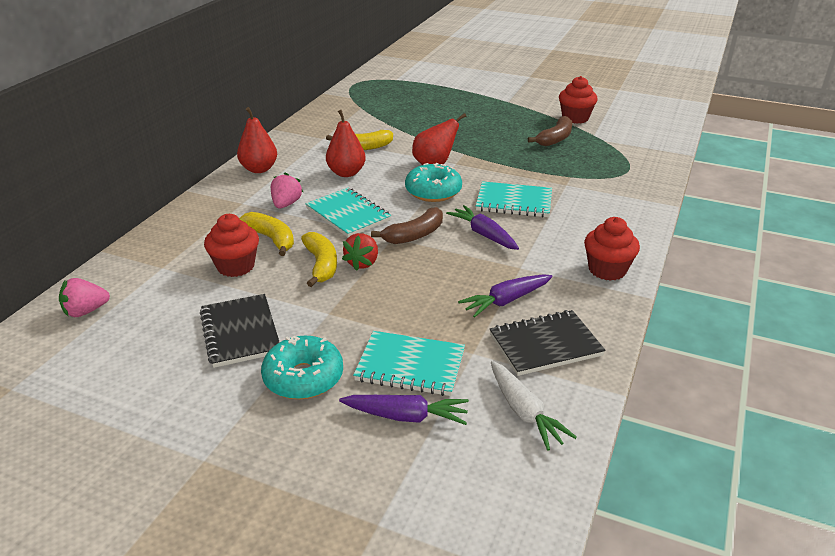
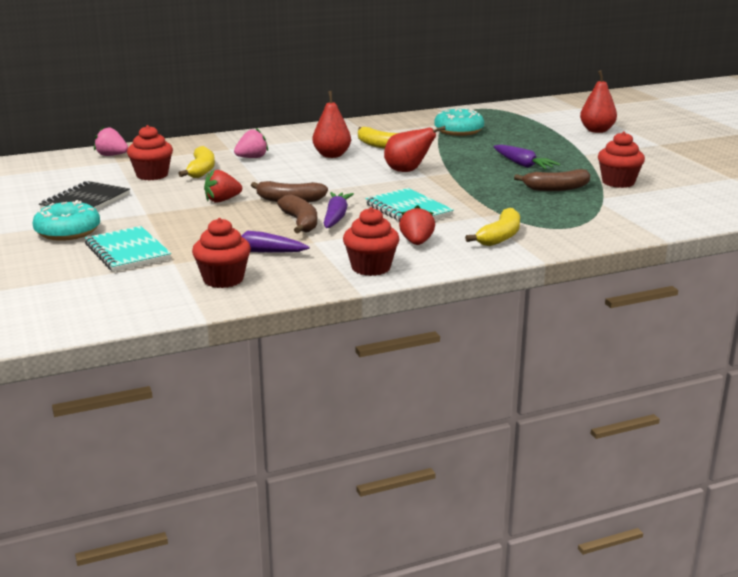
camera: 45 degrees right, 10 degrees down
pink strawberry [59,278,110,317] -> pink strawberry moved to [94,126,128,156]
red pear [237,107,277,173] -> red pear moved to [580,70,617,133]
yellow banana [301,232,337,287] -> yellow banana moved to [465,208,520,246]
turquoise notebook [306,188,391,238] -> none
purple carrot [339,395,469,425] -> purple carrot moved to [493,145,560,170]
turquoise donut [405,163,462,202] -> turquoise donut moved to [434,108,484,136]
black notebook [490,310,606,376] -> red cupcake [192,218,251,288]
white carrot [491,361,577,451] -> none
none -> brown banana [277,195,317,234]
none -> red strawberry [399,205,435,245]

